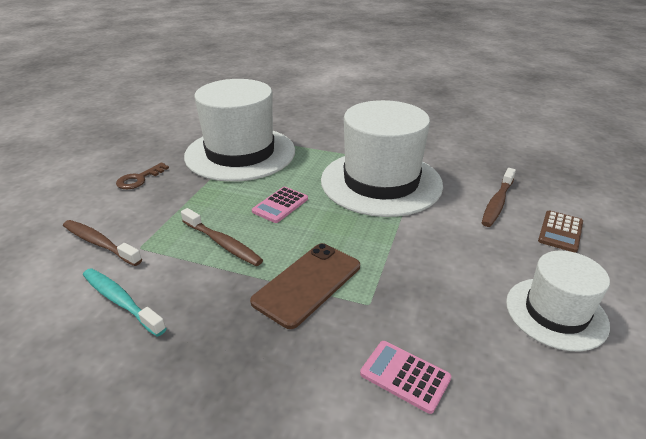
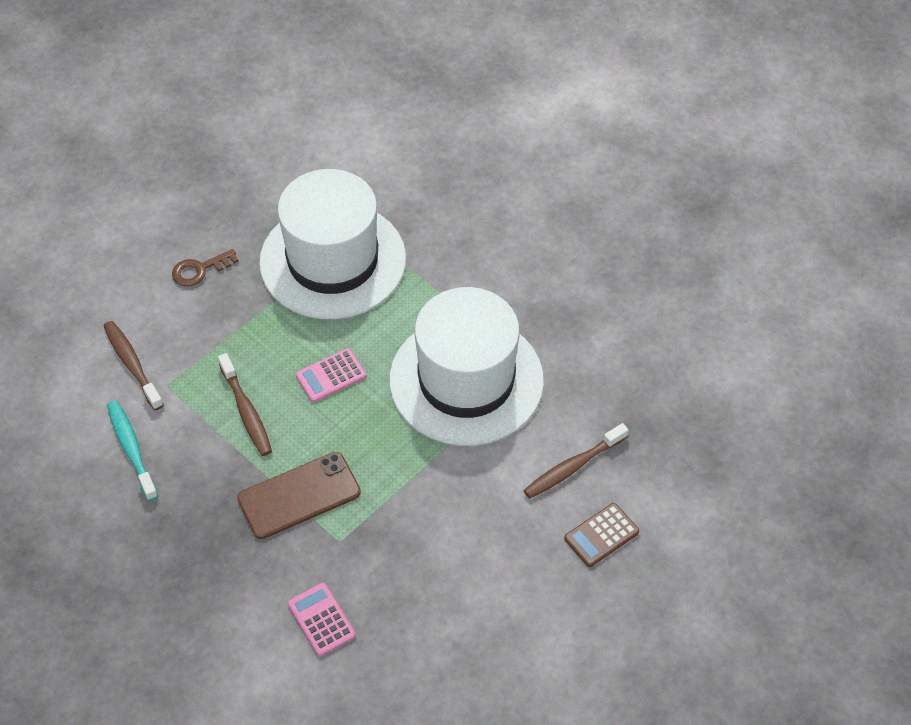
camera: 25 degrees right, 20 degrees up
white hat [506,251,610,351] -> none

